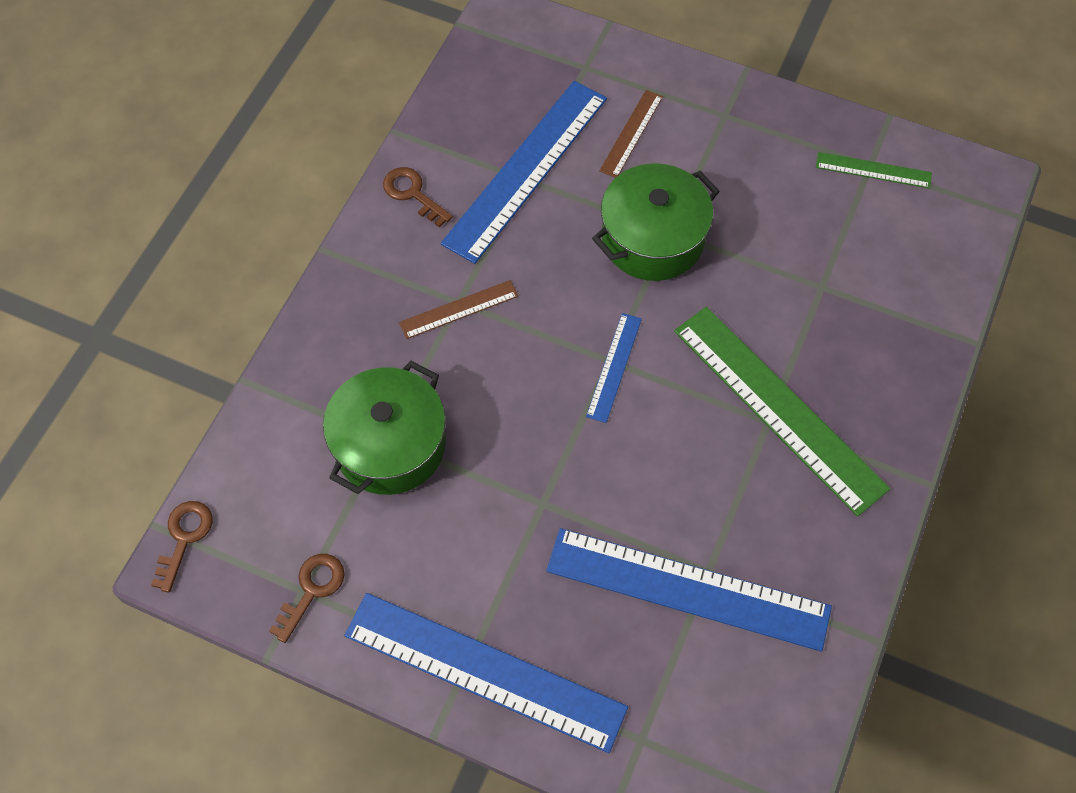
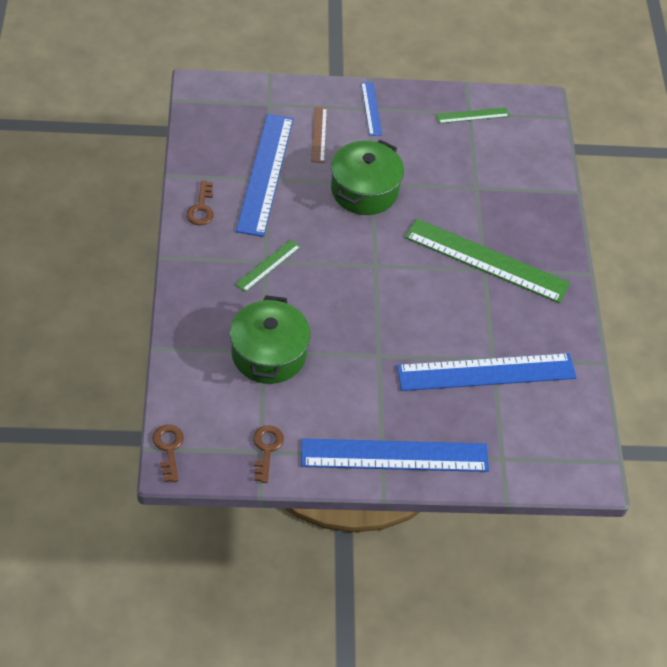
camera: 30 degrees left, 10 degrees down
brown key [383,167,453,227] -> brown key turned 105 degrees counterclockwise [186,181,214,226]
brown ruler [399,280,518,339] -> green ruler [235,240,301,292]
blue ruler [586,313,642,423] -> blue ruler moved to [361,82,382,136]

